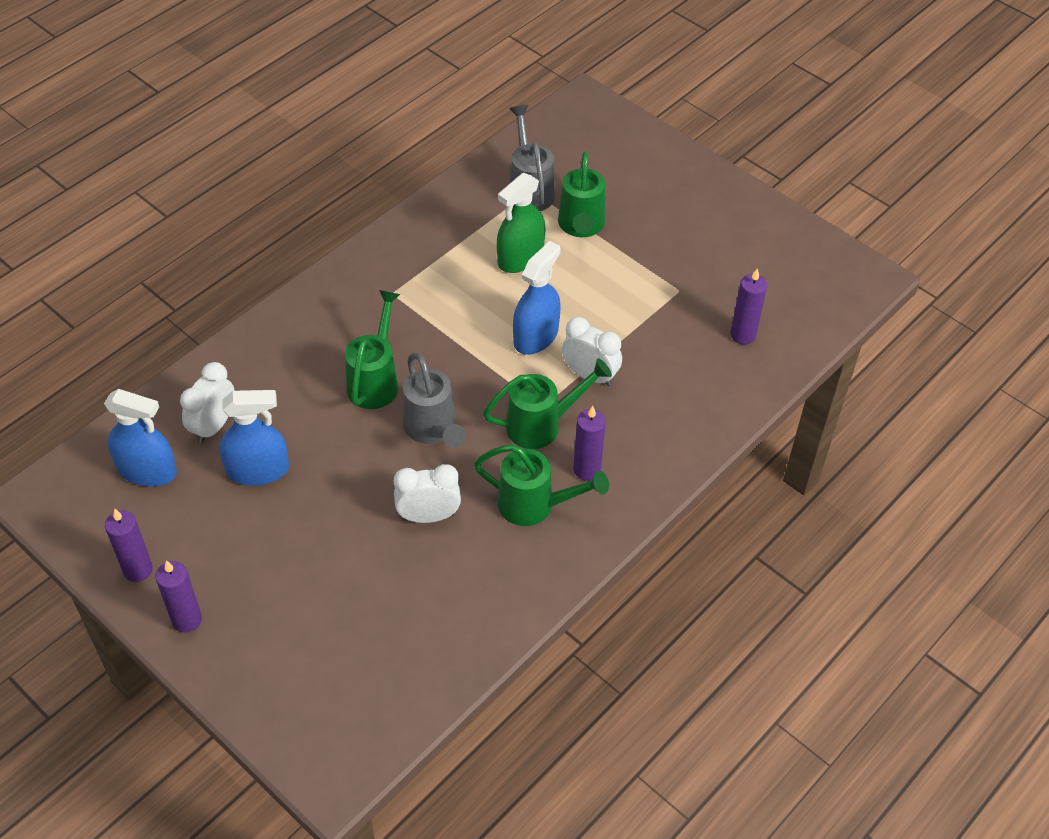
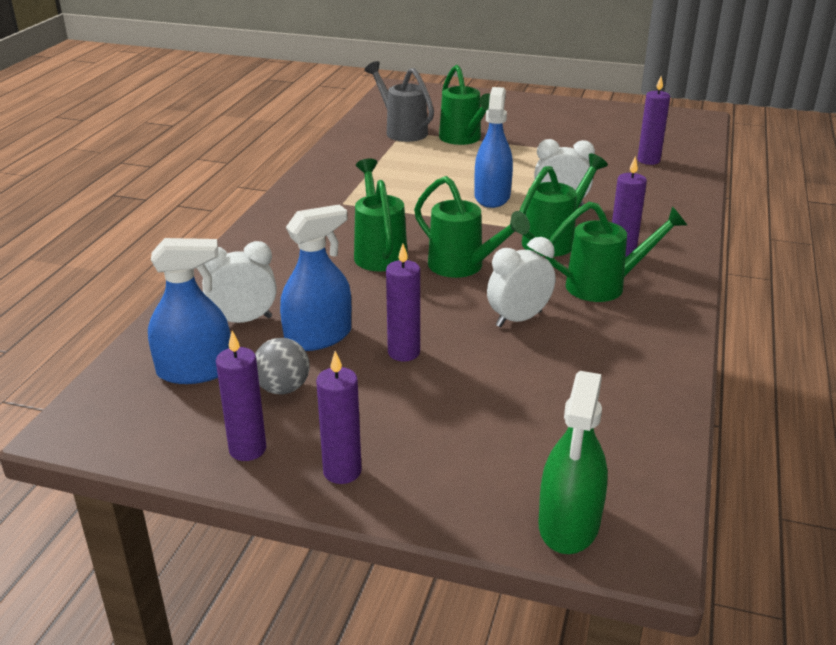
camera: 25 degrees left, 20 degrees down
white clock [180,362,234,443] -> white clock turned 75 degrees clockwise [202,241,277,323]
grey watering can [403,353,466,448] -> green watering can [414,176,530,278]
green spray bottle [497,173,546,273] -> green spray bottle moved to [538,371,608,554]
none -> grey ball [255,338,310,394]
none -> purple candle [386,244,420,362]

